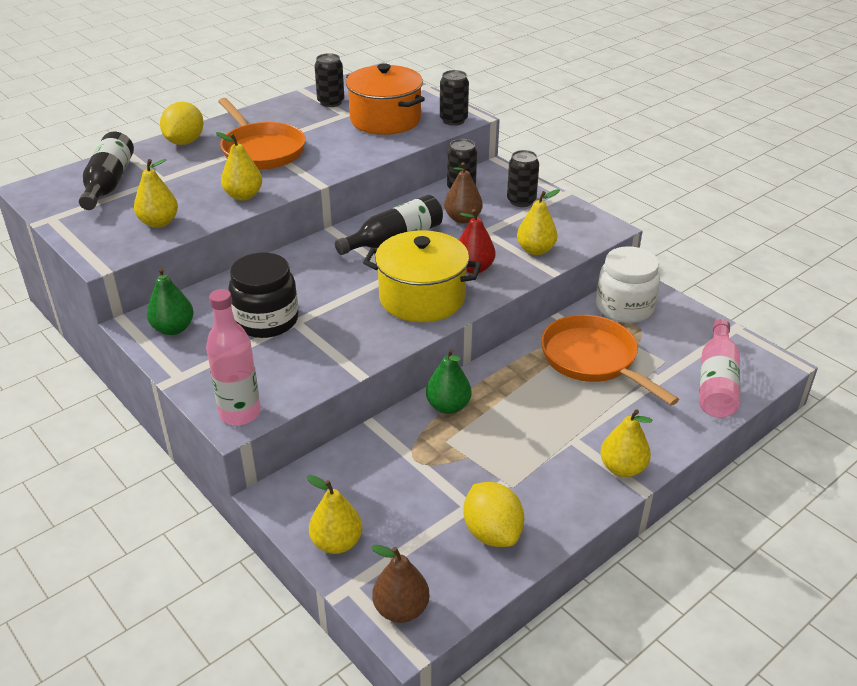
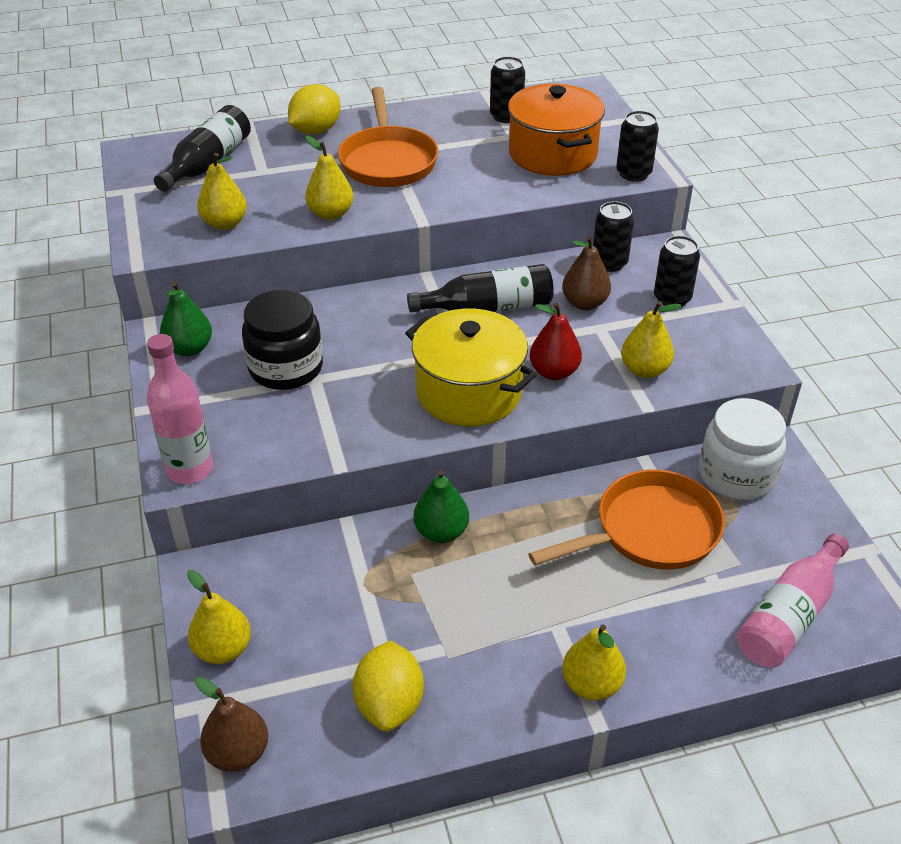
camera: 25 degrees right, 5 degrees up
orange pan [541,315,679,405] -> orange pan turned 75 degrees clockwise [529,470,725,570]

